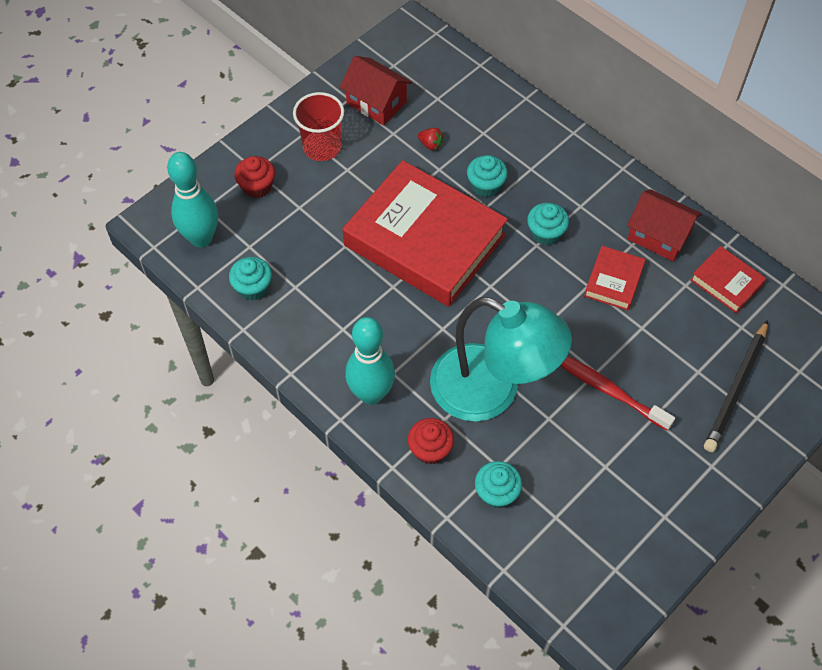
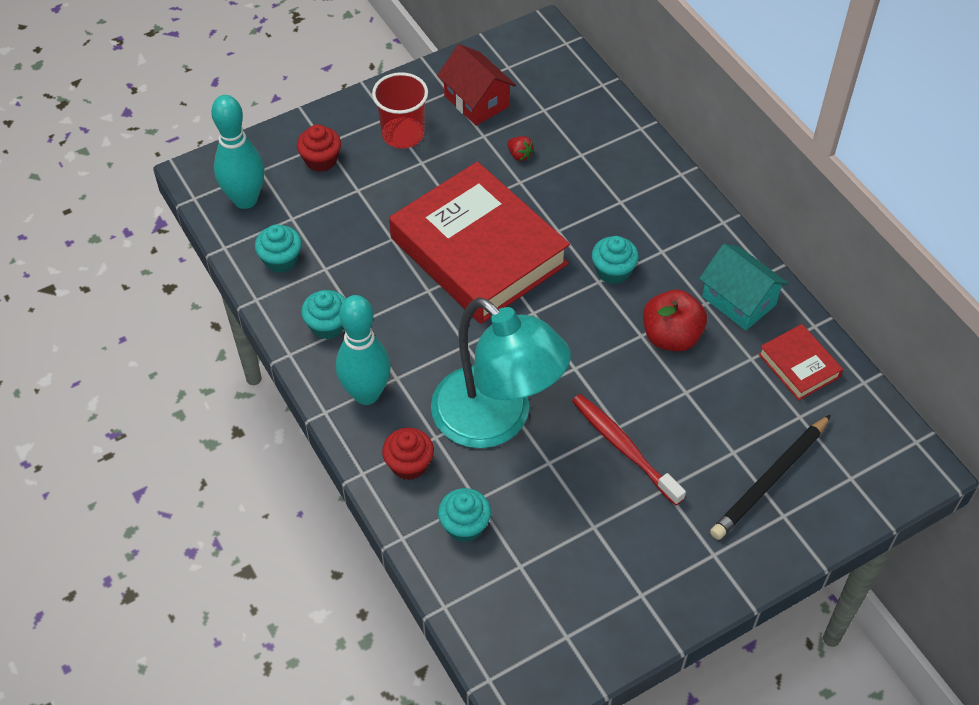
camera: 15 degrees right, 5 degrees down
turquoise cupcake [467,155,508,197] -> turquoise cupcake moved to [301,290,346,339]
red book [584,246,646,311] -> red apple [643,290,707,351]
red house [627,189,702,261] -> turquoise house [699,244,789,330]

